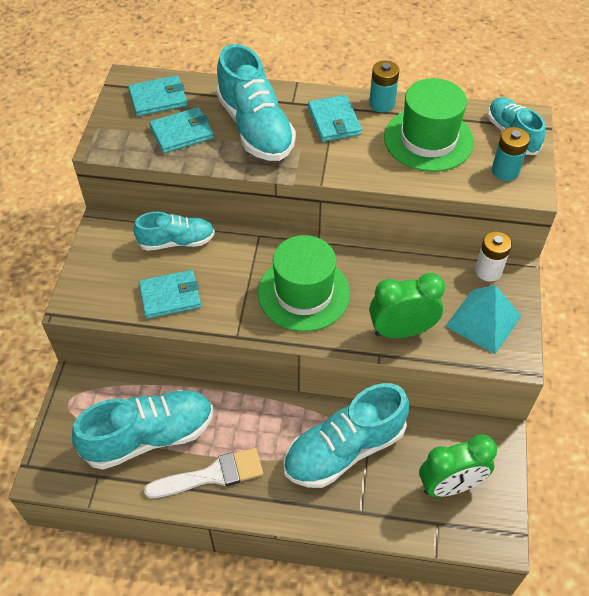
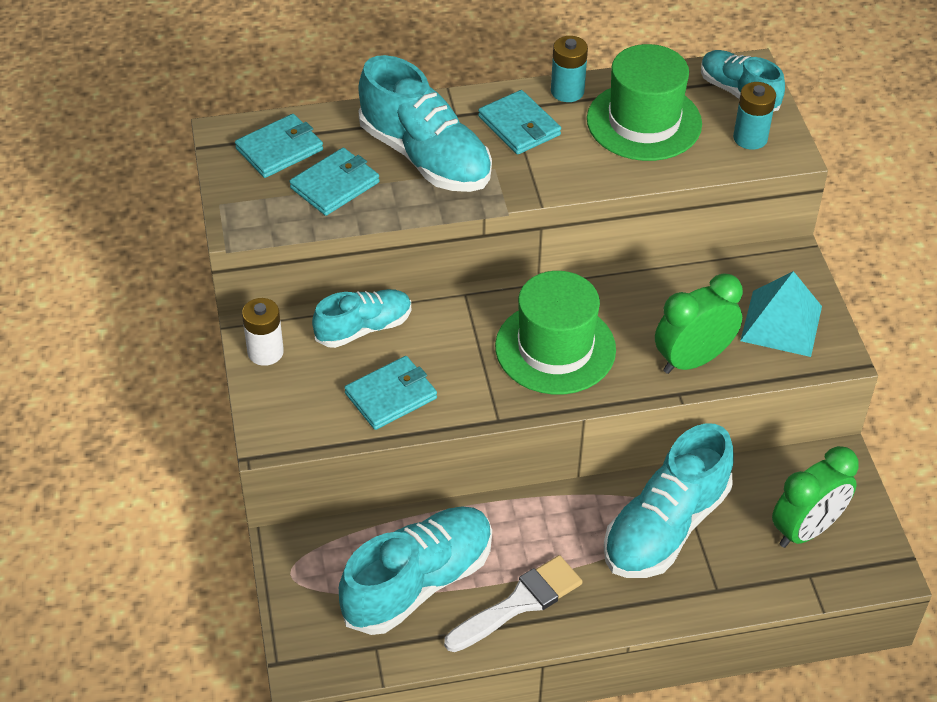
camera: 20 degrees left, 5 degrees down
white battery [475,231,512,282] -> white battery moved to [242,298,284,366]

